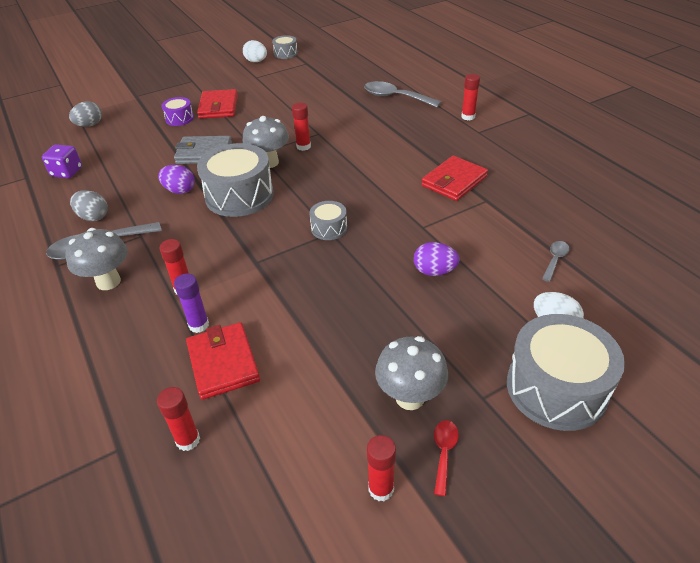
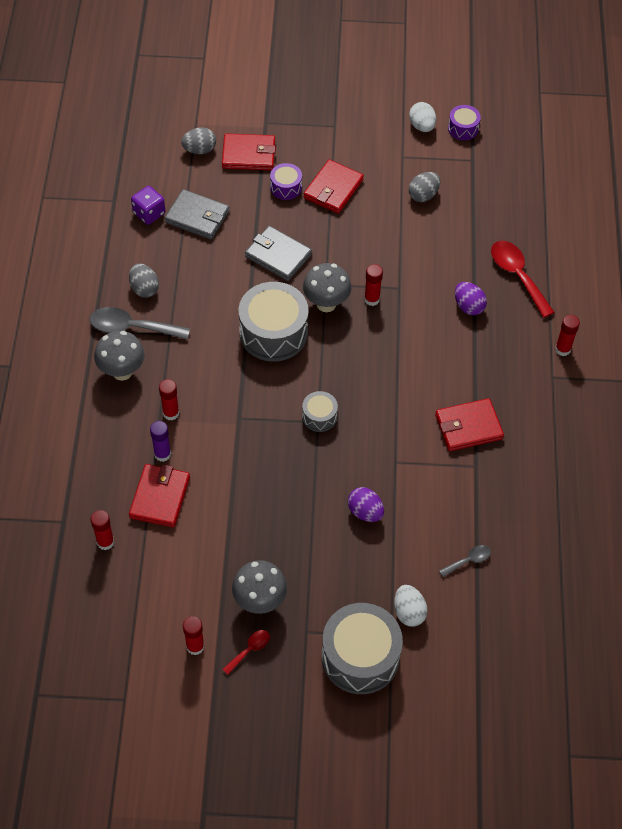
camera: 30 degrees right, 15 degrees up
purple egg [158,165,195,194] -> purple egg moved to [455,282,487,315]
grey drum [272,35,298,59] -> purple drum [448,105,481,140]
grey spoon [364,81,441,108] -> red spoon [491,241,555,318]
none -> grey wallet [165,189,230,240]
none -> red wallet [222,133,276,171]
none -> grey egg [409,172,440,202]

